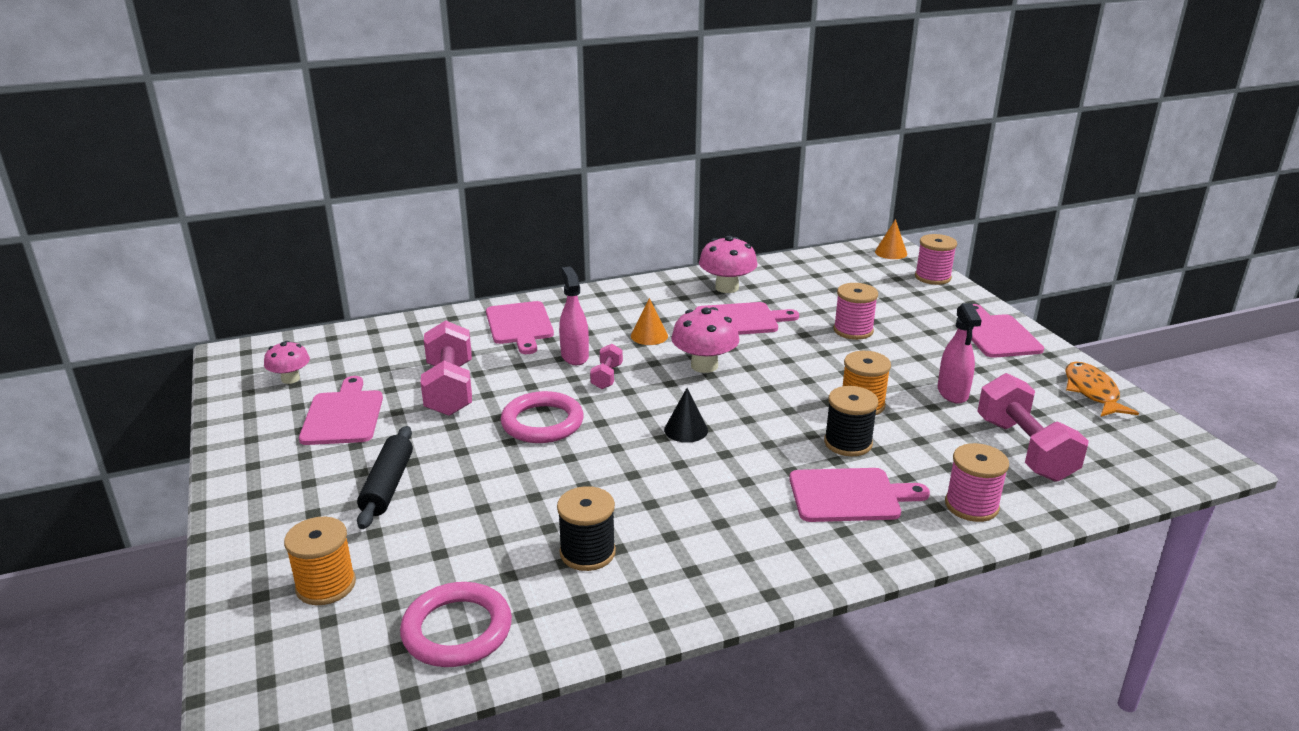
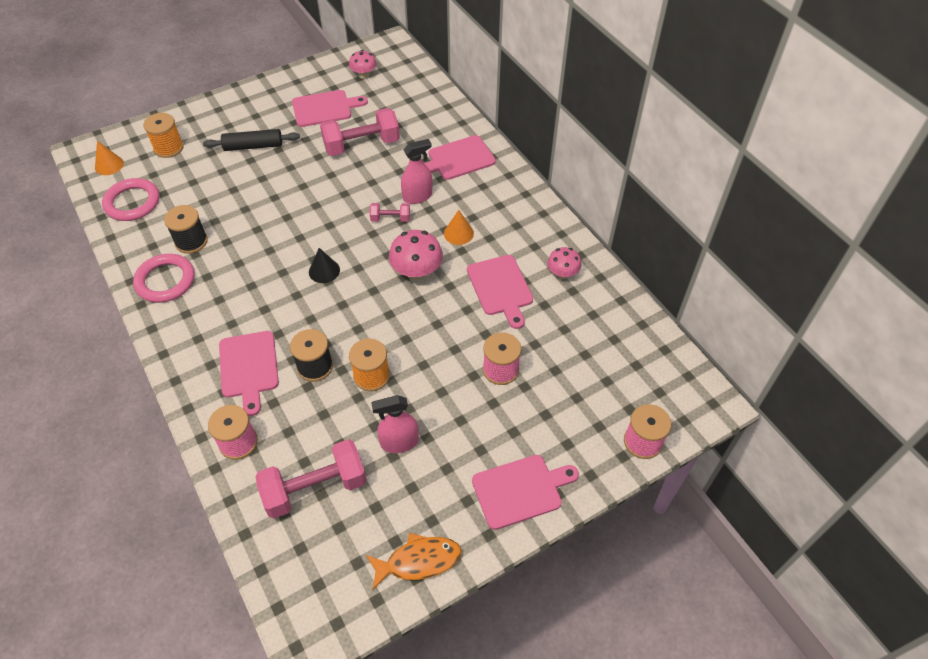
camera: 80 degrees right, 25 degrees up
pink ring [501,391,584,443] -> pink ring moved to [133,254,195,303]
pink mushroom [699,236,758,293] -> pink mushroom [547,247,581,279], size x0.64
orange cone [875,219,907,259] -> orange cone moved to [95,141,124,175]

